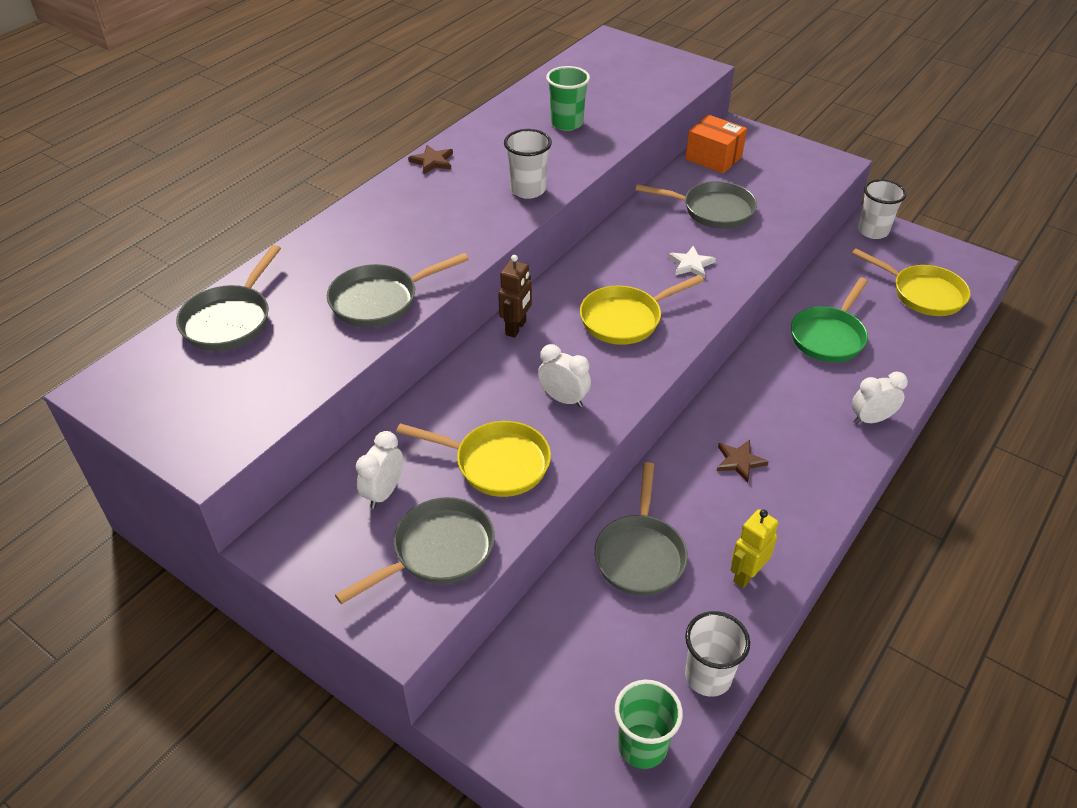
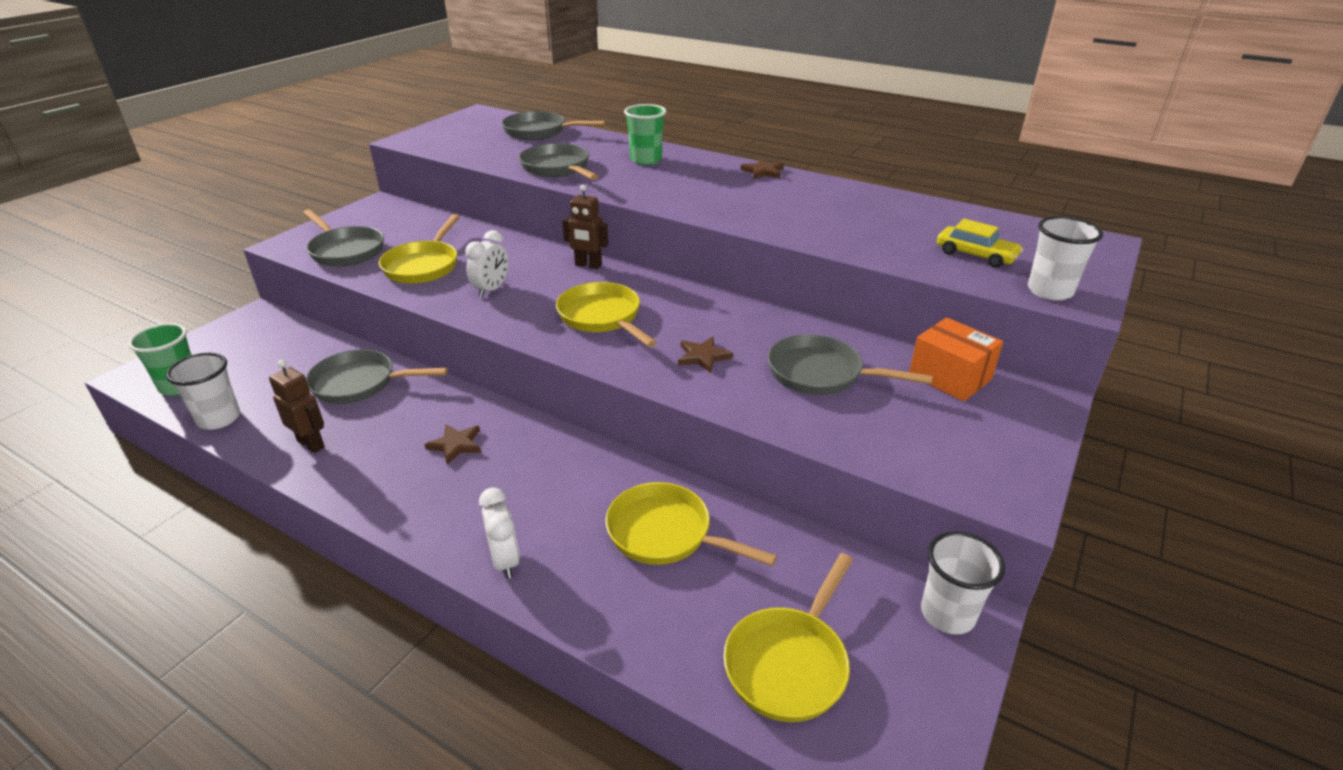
camera: 85 degrees right, 10 degrees down
white clock [356,431,403,509] -> none
white cup [504,129,552,199] -> white cup moved to [1028,216,1103,301]
green cup [546,66,590,131] -> green cup moved to [624,104,667,165]
grey pan [635,181,757,229] -> grey pan turned 105 degrees clockwise [768,334,933,395]
white star [668,246,716,279] -> brown star [678,337,733,373]
orange box [685,115,747,174] -> orange box turned 75 degrees counterclockwise [909,317,1003,402]
yellow robot [731,509,778,588] -> brown robot [269,360,325,453]
green pan [791,277,868,362] -> yellow pan [605,482,777,566]
none -> yellow car [937,219,1023,268]

